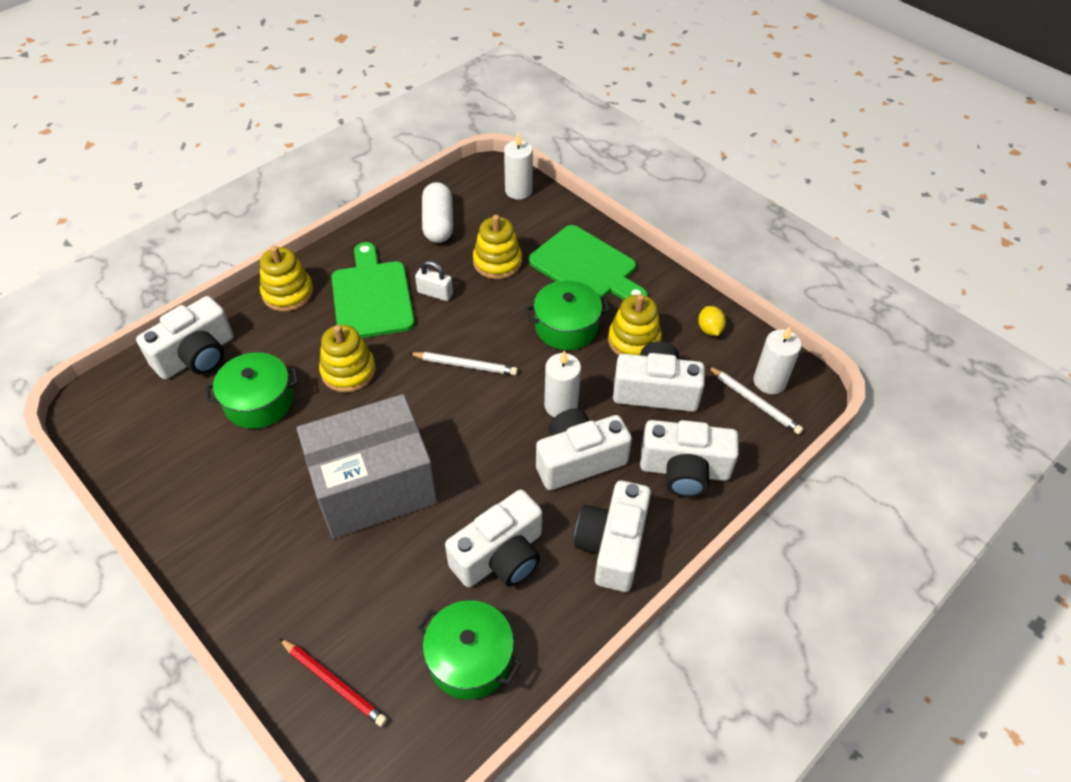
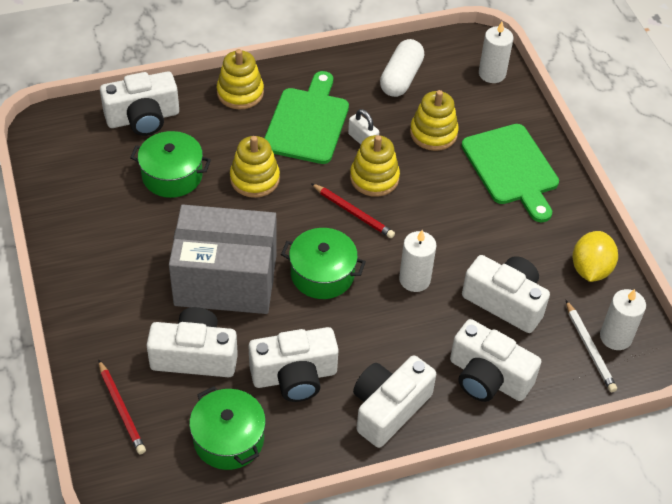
camera: 25 degrees right, 0 degrees up
white pencil [408,352,518,375] -> red pencil [311,183,395,238]
green pot [525,280,610,350] -> green pot moved to [281,228,366,299]
white camera [536,408,632,490] -> white camera moved to [147,307,238,377]
yellow stacking toy [608,294,662,356] -> yellow stacking toy moved to [350,135,400,197]
yellow lemon [698,306,726,336] -> yellow lemon [572,231,618,282], size x1.68

